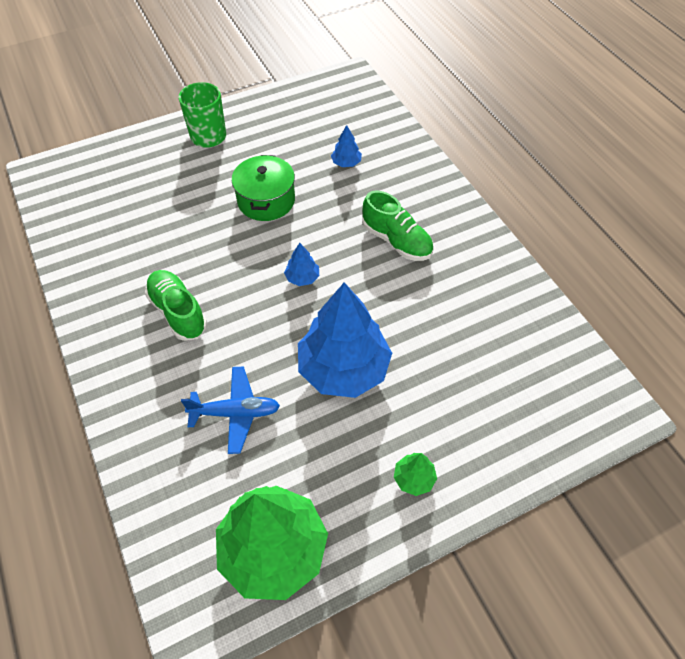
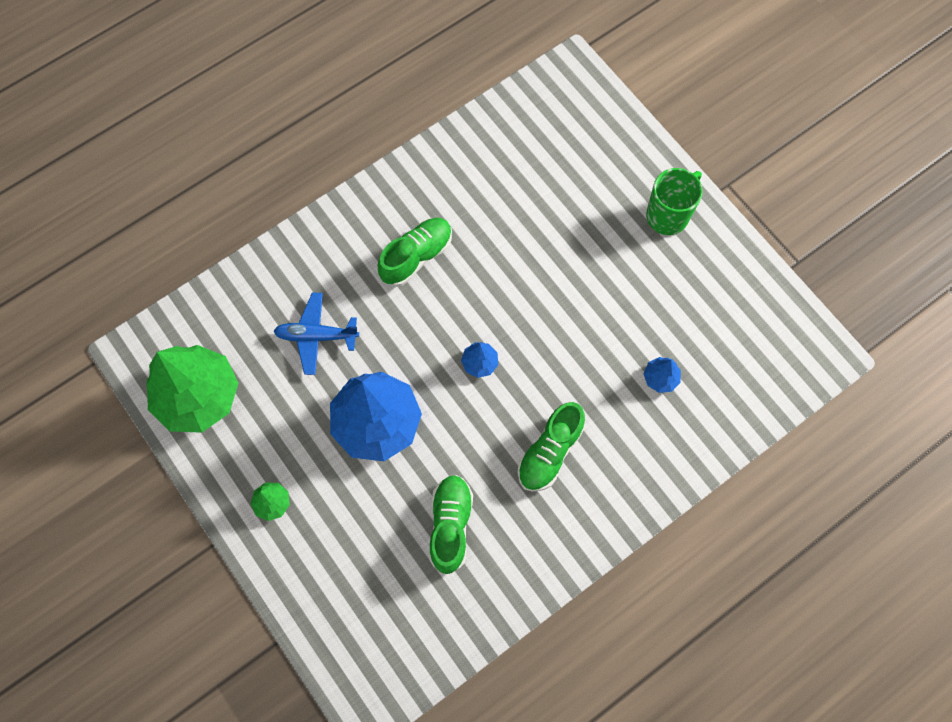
camera: 80 degrees right, 15 degrees up
blue plane [181,366,280,454] -> blue plane turned 105 degrees clockwise [273,292,359,375]
green pot [232,155,295,221] -> none
none -> green shoe [430,475,473,574]

